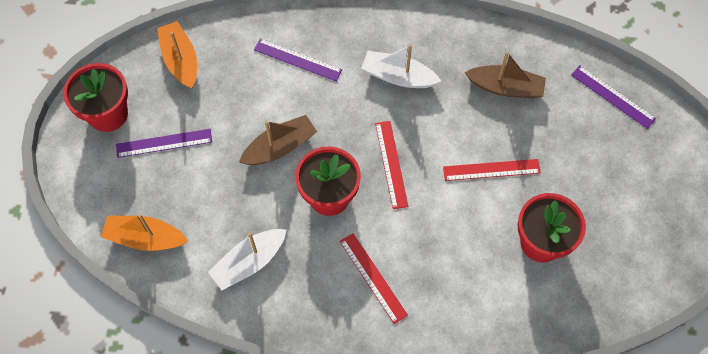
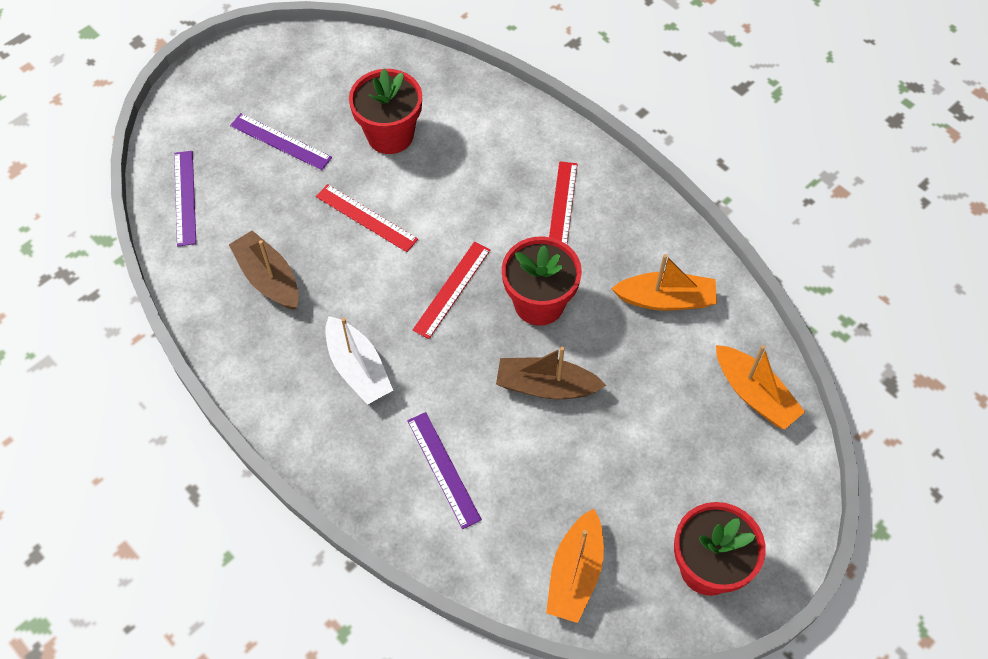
camera: 140 degrees left, 5 degrees down
purple ruler [116,129,212,158] -> purple ruler moved to [230,113,332,170]
white boat [208,229,287,290] -> orange boat [611,254,717,311]

